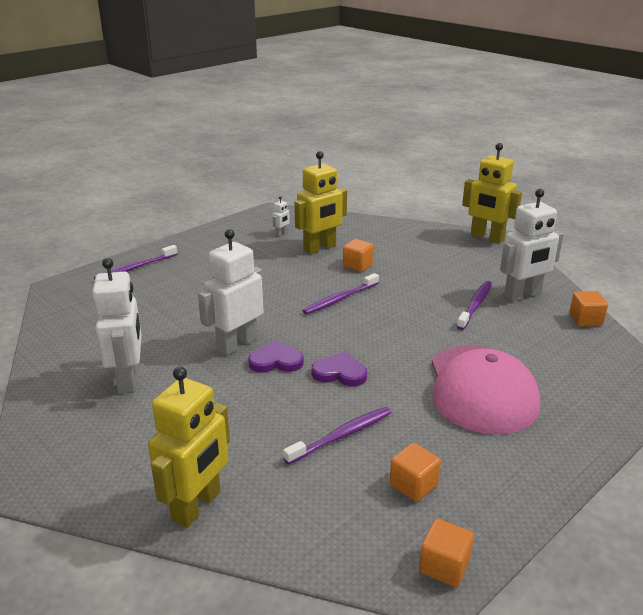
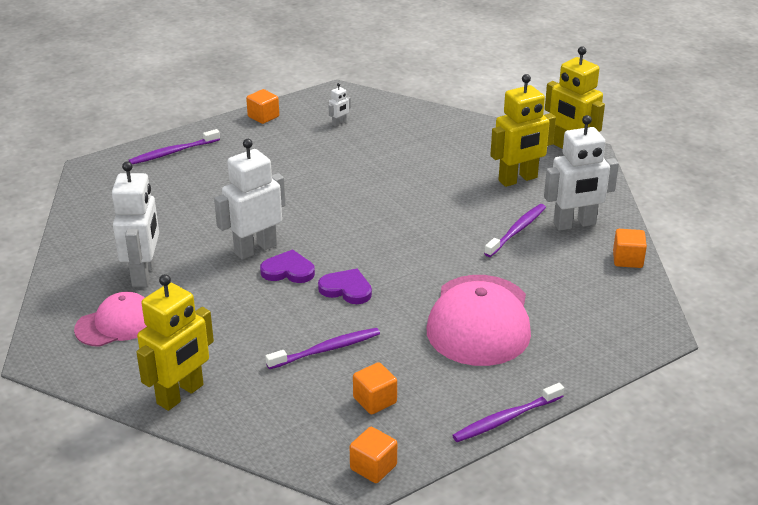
camera: 10 degrees right, 5 degrees up
yellow robot [294,151,347,254] -> yellow robot moved to [490,74,556,187]
purple toothbrush [302,273,379,315] -> purple toothbrush moved to [452,383,564,442]
orange cube [343,239,374,272] -> orange cube moved to [246,89,279,124]
none -> pink cap [74,292,147,347]

